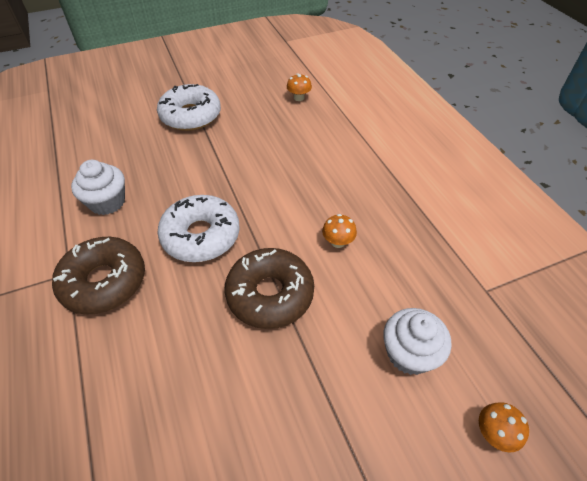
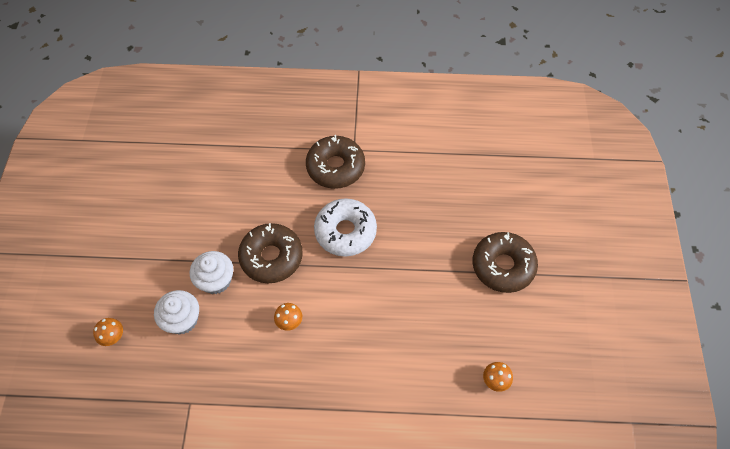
camera: 115 degrees right, 10 degrees up
white cupcake [71,160,125,215] -> white cupcake moved to [190,251,233,294]
white donut [157,84,221,131] -> brown donut [473,232,538,293]

